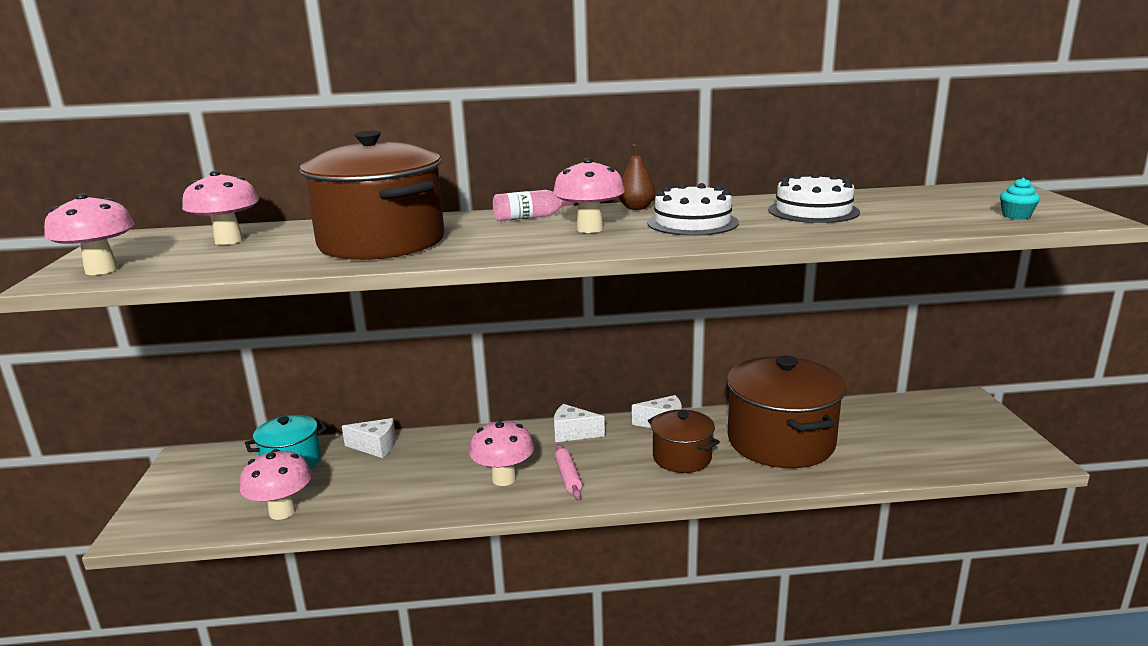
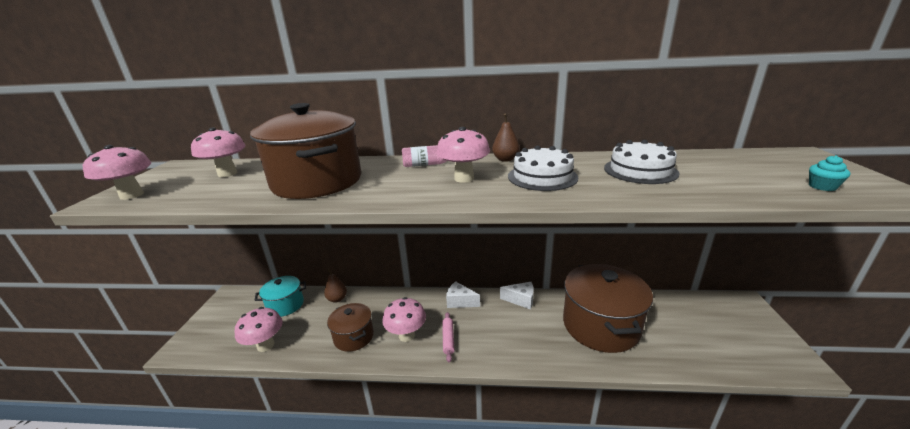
camera: 10 degrees right, 5 degrees up
white cheese [342,418,396,458] -> brown pear [324,269,347,302]
brown pot [648,410,720,473] -> brown pot moved to [327,303,374,352]

